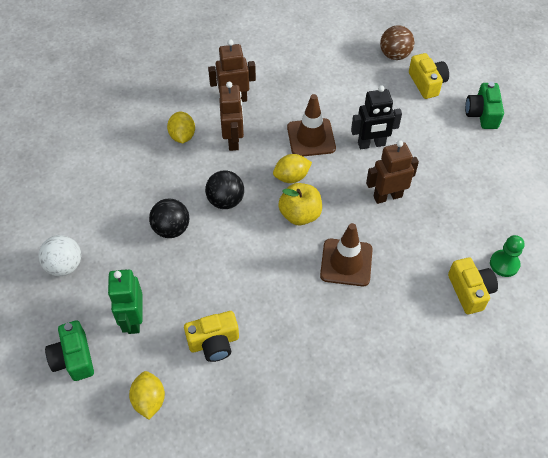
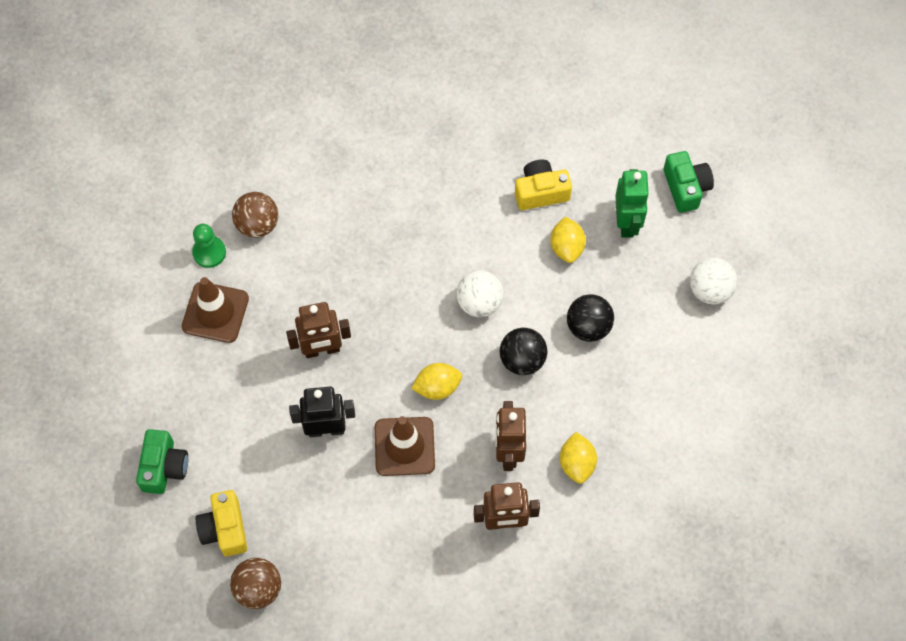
camera: 175 degrees left, 10 degrees up
yellow lemon [129,371,165,419] -> yellow lemon moved to [550,217,586,263]
yellow apple [278,183,322,225] -> none
brown traffic cone [320,223,373,286] -> brown traffic cone moved to [182,277,249,343]
yellow camera [448,257,498,314] -> brown ball [232,192,278,238]
none -> white ball [456,270,503,317]

